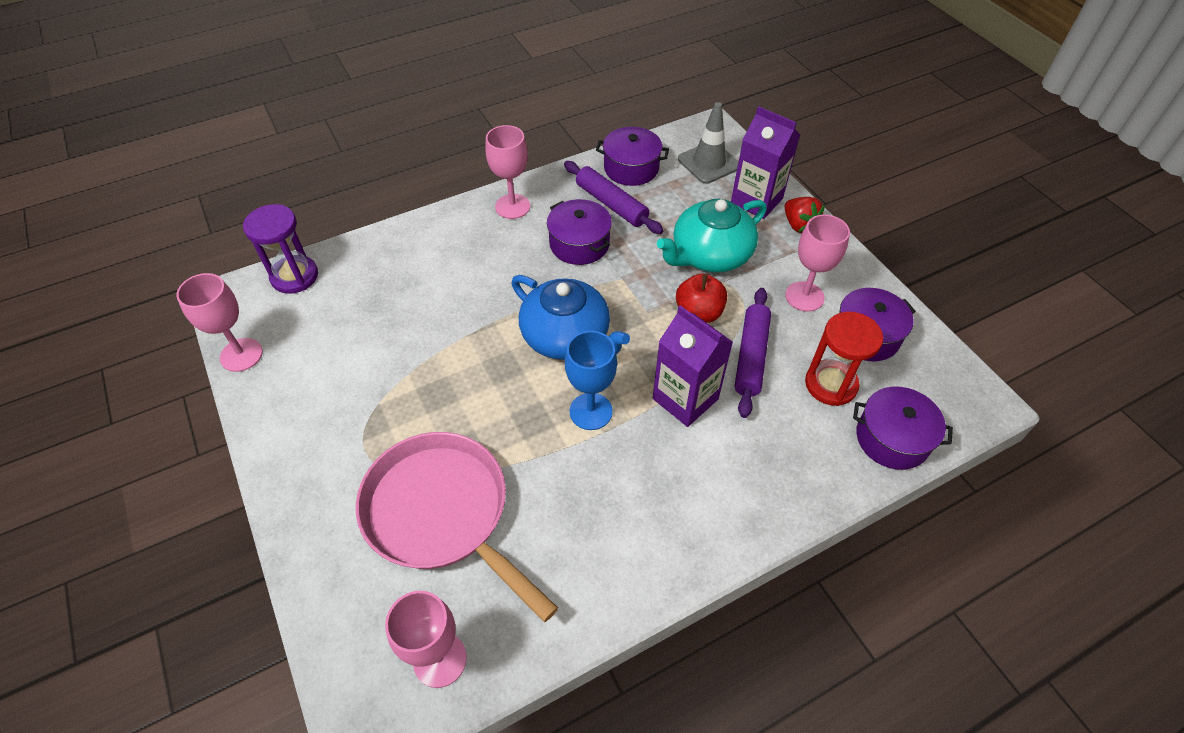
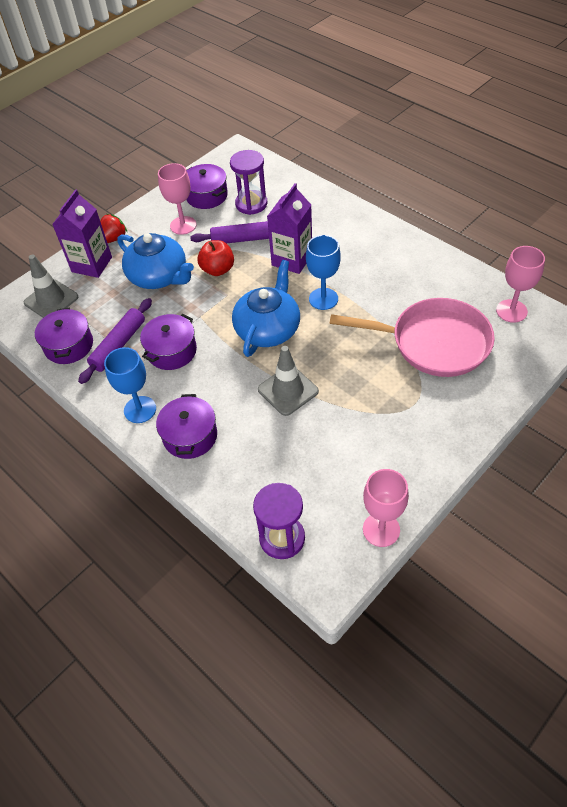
camera: 105 degrees left, 0 degrees up
pink pan [356,432,558,622] -> pink pan turned 105 degrees counterclockwise [330,298,495,377]
pink goblet [485,125,530,219] -> blue goblet [104,347,156,423]
turquoise teapot [657,199,767,272] -> blue teapot [117,233,194,289]
red hourglass [805,312,883,406] -> purple hourglass [230,150,267,215]
purple pot [853,387,953,470] -> purple pot moved to [156,394,217,459]
none -> grey traffic cone [258,346,319,416]

